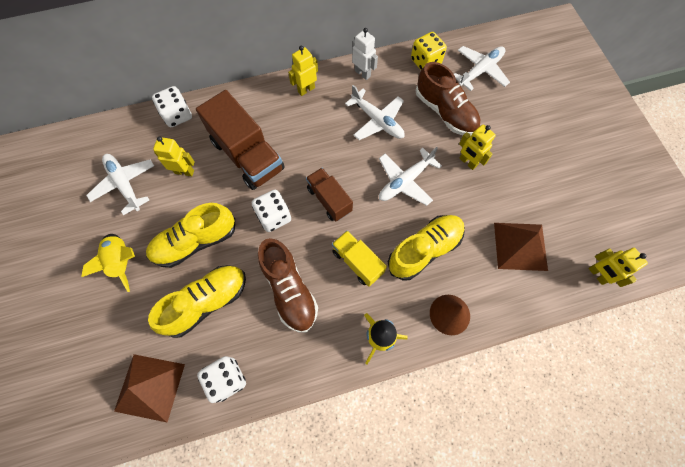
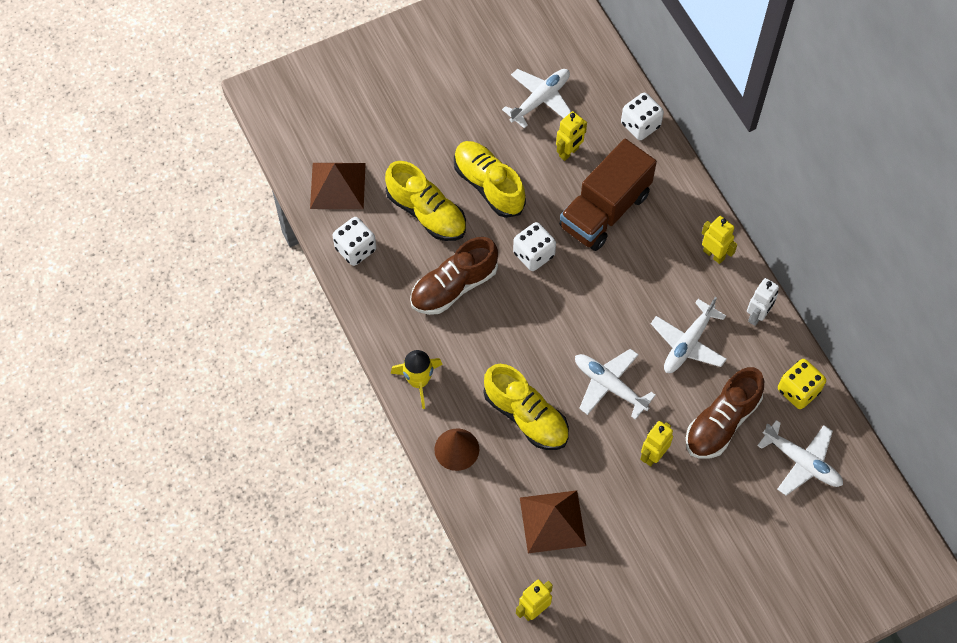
camera: 80 degrees right, 5 degrees down
yellow rocket [81,234,135,292] -> none
yellow robot [153,136,195,176] -> yellow robot turned 45 degrees clockwise [556,111,587,161]
brown truck [306,168,353,222] -> none
yellow truck [332,230,387,287] -> none

